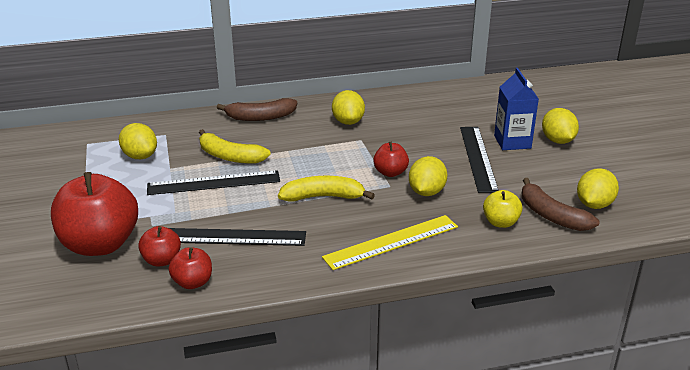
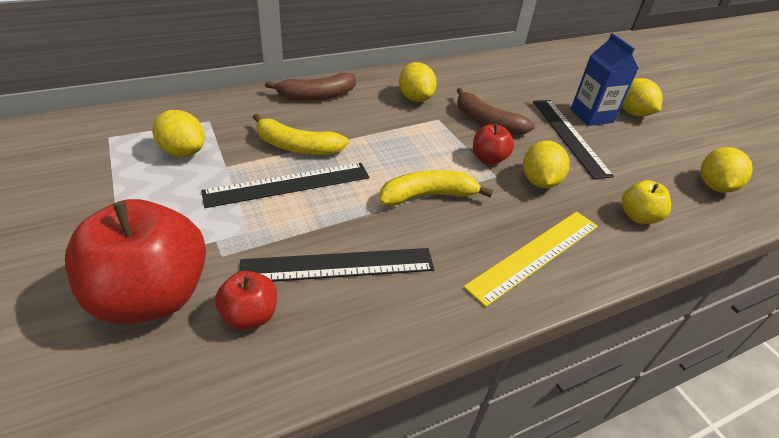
camera: 15 degrees left, 10 degrees up
red apple [169,247,212,289] -> none
brown banana [522,178,599,231] -> brown banana moved to [457,88,535,135]

